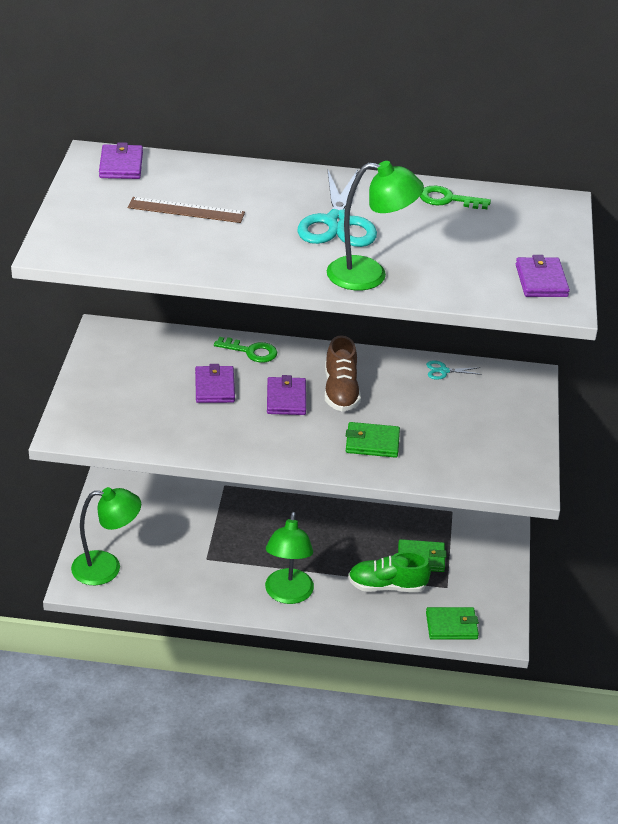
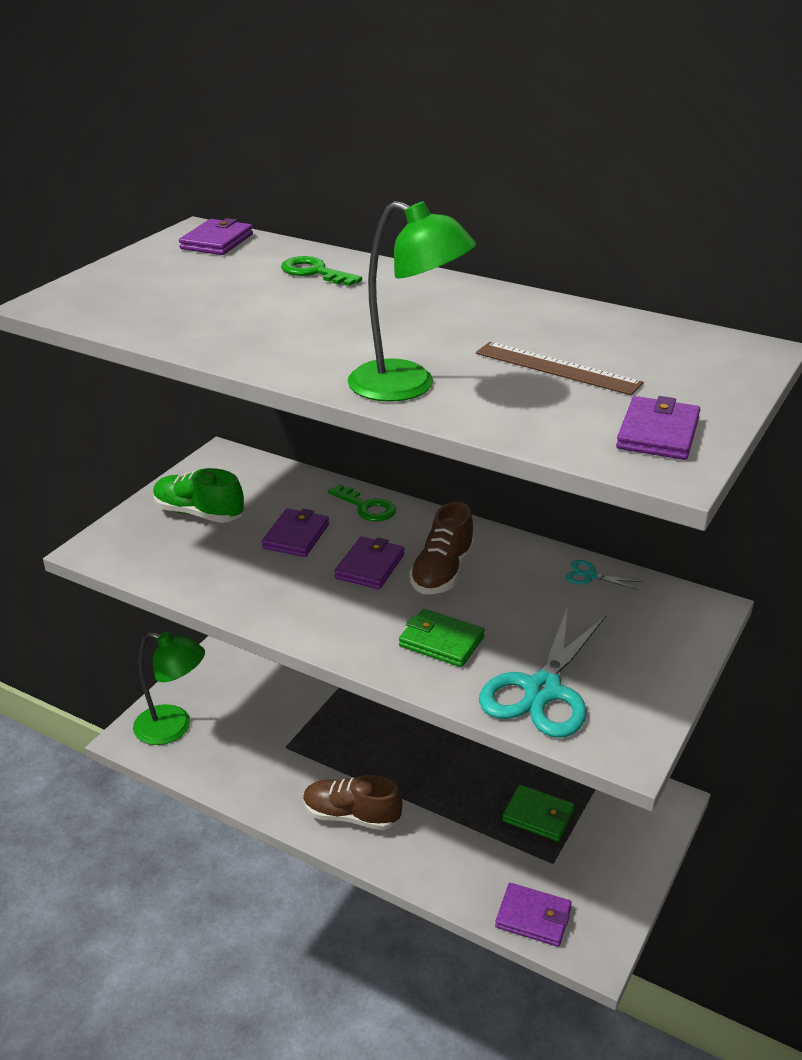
camera: 25 degrees right, 5 degrees down
brown ruler [128,197,245,223] -> brown ruler moved to [476,342,644,395]
green lamp [265,512,314,604] -> brown shoe [303,775,402,830]
turquoise scissors [297,168,377,247] -> turquoise scissors moved to [479,606,606,738]
green shoe [348,551,431,592] -> green shoe moved to [153,468,244,523]
green key [420,185,491,209] -> green key moved to [281,256,362,286]
green wallet [426,607,479,640] -> purple wallet [495,883,572,947]

